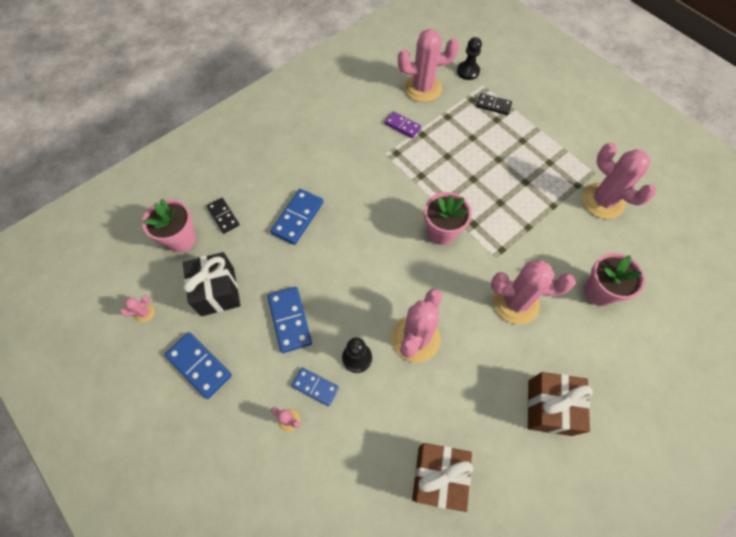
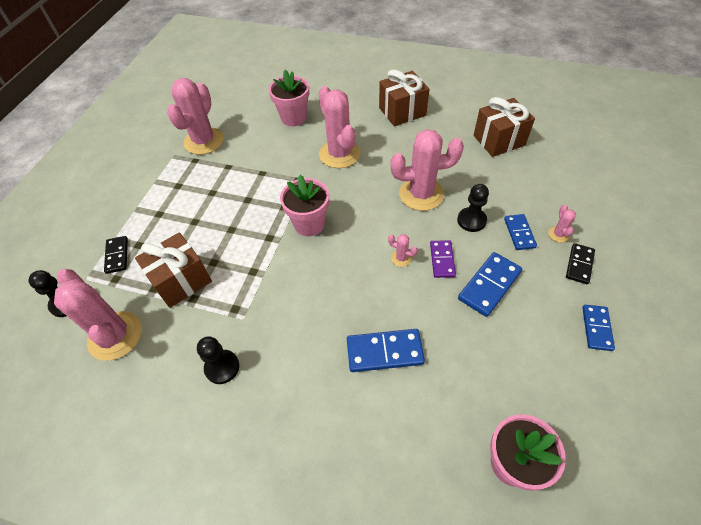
camera: 120 degrees left, 10 degrees down
pink cactus [120,295,154,323] -> pink cactus moved to [388,234,418,267]
blue domino [164,332,232,399] -> blue domino [583,305,615,351], size x0.65
black gift [183,252,241,316] -> none
black domino [207,198,240,234] -> black domino moved to [566,243,595,284]
purple domino [385,111,421,138] -> purple domino moved to [430,240,456,278]
none -> brown gift [135,232,212,308]
none -> black pawn [197,336,239,384]

